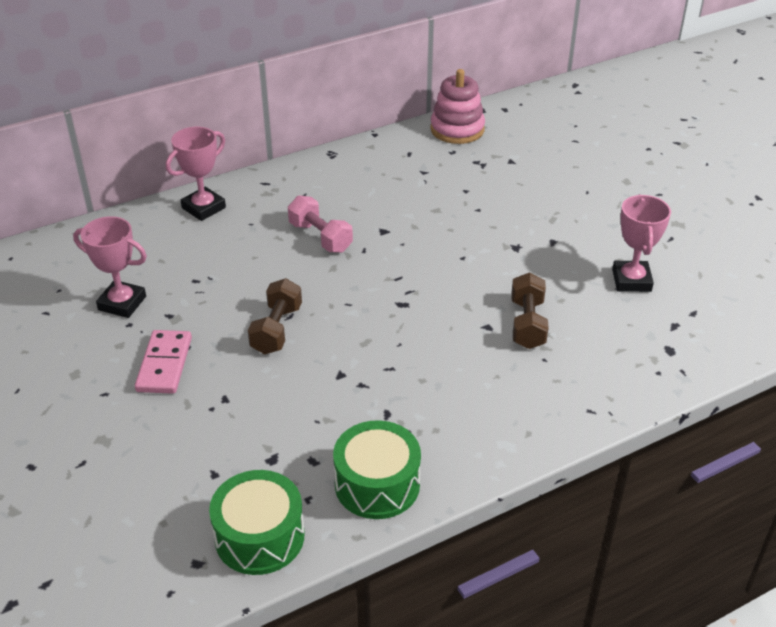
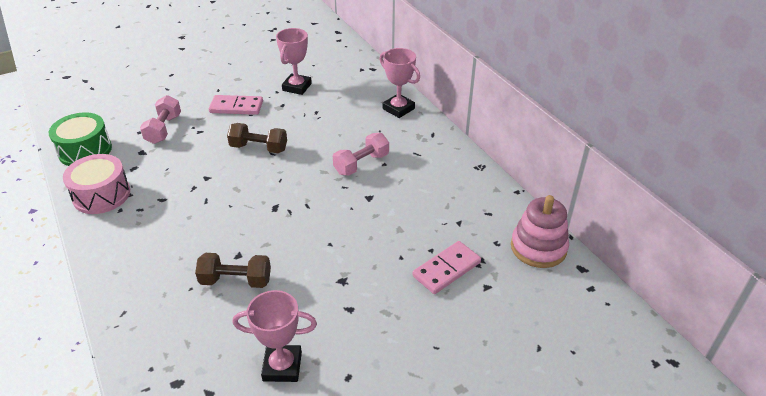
camera: 90 degrees right, 0 degrees up
green drum [333,420,421,519] -> pink drum [63,154,130,214]
none -> pink dumbbell [140,95,181,144]
none -> pink domino [412,241,481,294]

